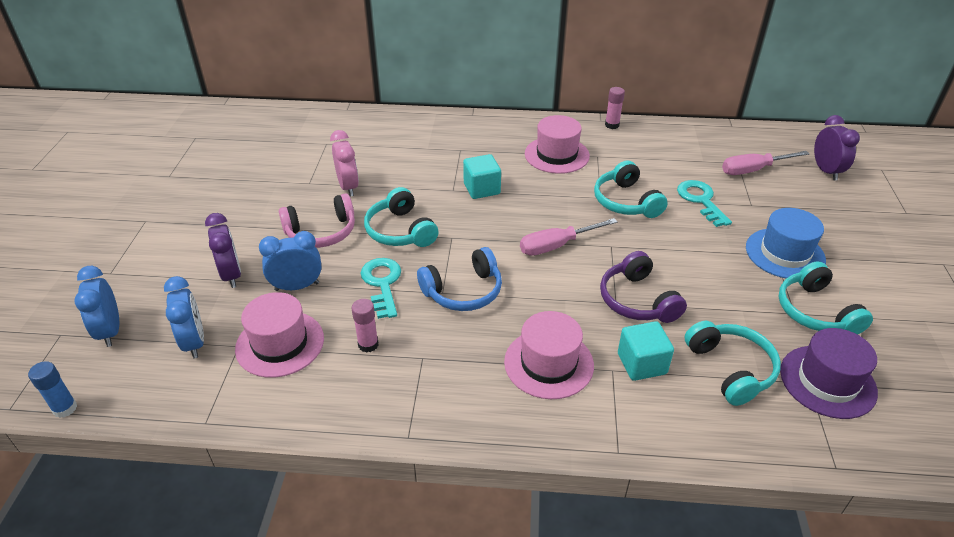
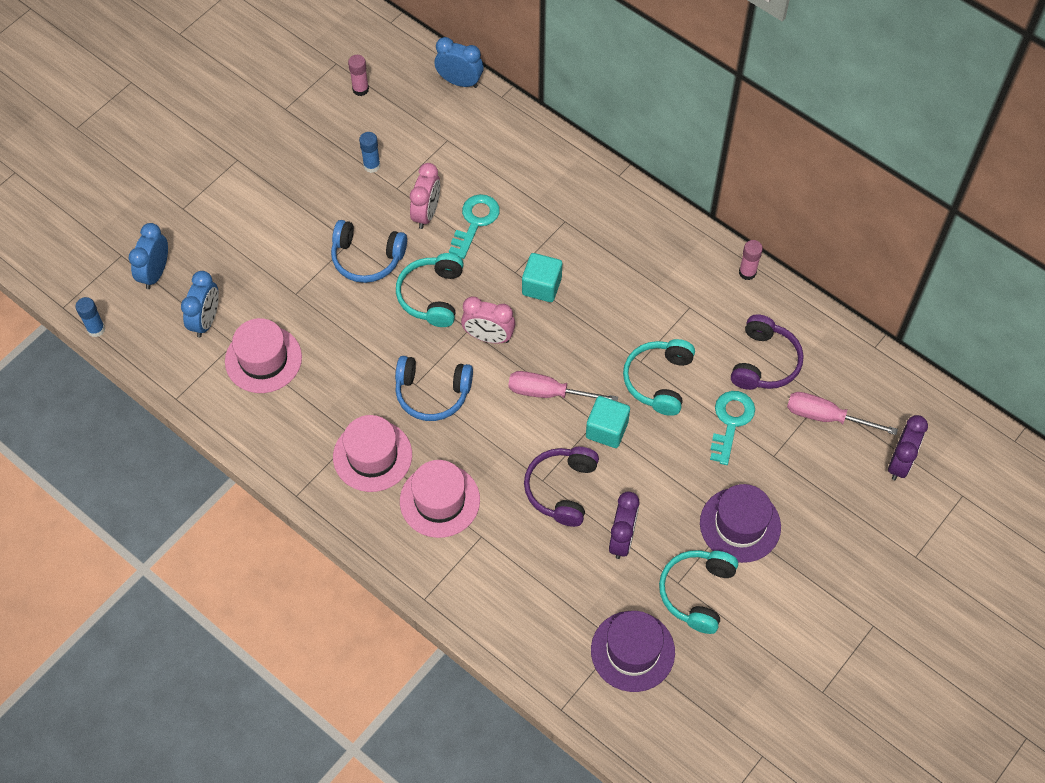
camera: 35 degrees right, 20 degrees up
purple clock [205,213,241,288] -> purple clock moved to [609,491,640,559]
blue clock [259,231,322,291] -> blue clock moved to [434,37,484,88]
pink headphones [279,193,355,248] -> blue headphones [331,220,407,283]
pink glue stick [351,299,378,353] -> pink glue stick moved to [348,55,369,96]
turquoise key [360,258,401,319] -> turquoise key moved to [449,194,500,259]
pink hat [525,115,590,174] -> pink hat moved to [333,415,412,492]
turquoise cube [618,321,674,381] -> turquoise cube moved to [586,396,630,448]
turquoise headphones [685,321,781,406] -> none
blue hat [746,208,826,278] -> purple hat [700,484,781,563]
none -> blue glue stick [359,132,380,173]
none -> pink clock [461,297,515,344]
none -> purple headphones [731,314,804,390]

